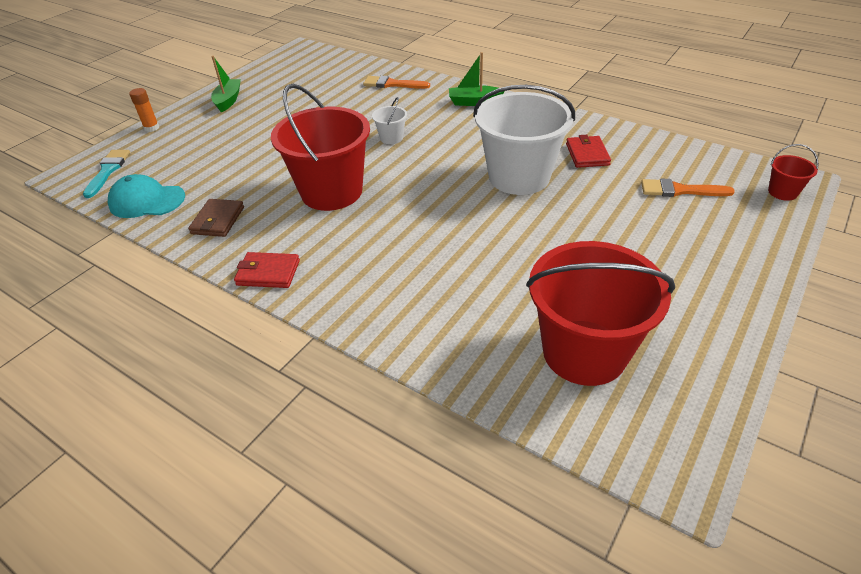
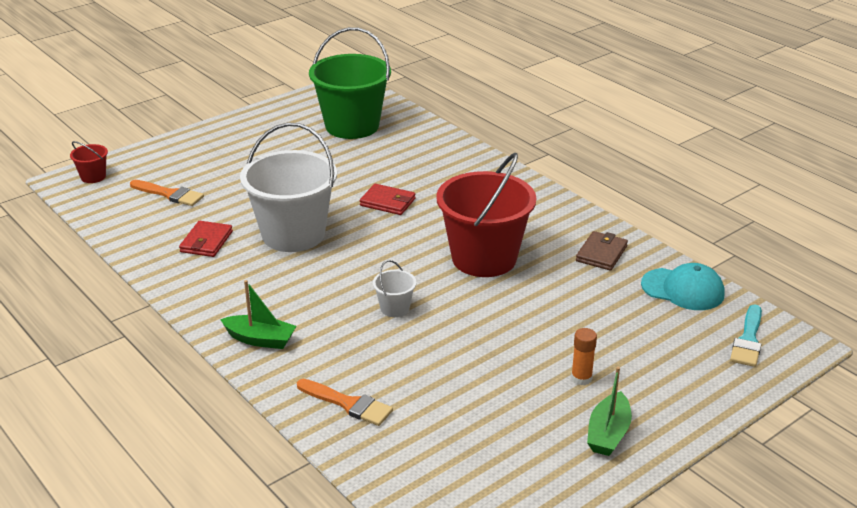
camera: 165 degrees left, 10 degrees down
orange glue stick [129,88,159,132] -> orange glue stick moved to [571,328,597,385]
red wallet [234,252,300,288] -> red wallet moved to [360,184,416,215]
red bucket [526,241,675,386] -> green bucket [309,27,391,139]

